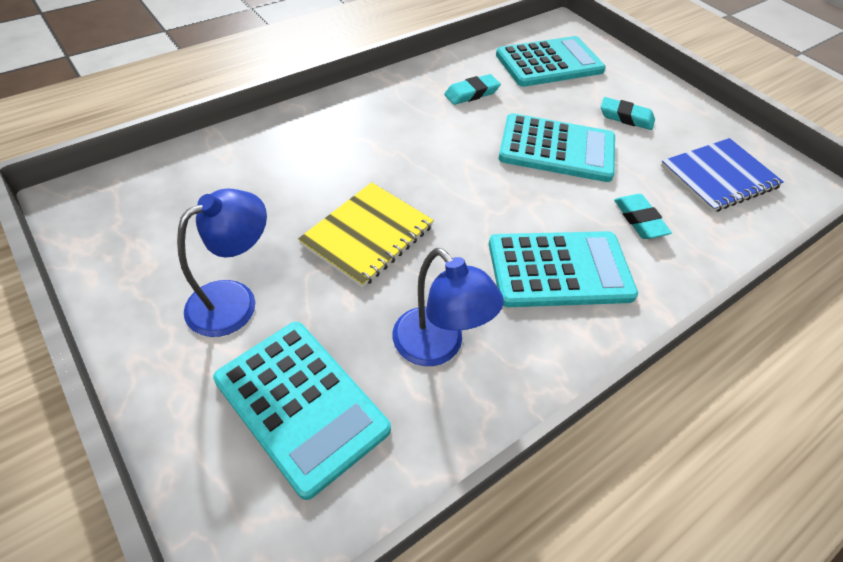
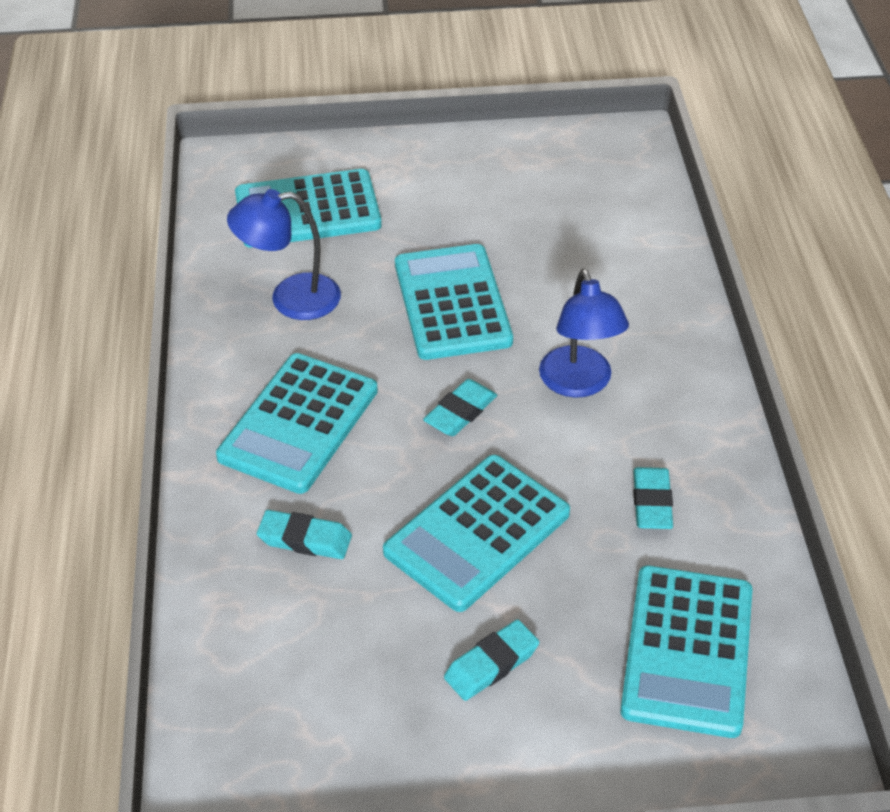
camera: 125 degrees right, 5 degrees down
blue lamp [177,189,267,337] -> blue lamp moved to [539,269,629,398]
yellow notebook [298,182,434,288] -> turquoise calculator [395,244,513,360]
blue notebook [661,138,784,213] -> none
none -> turquoise eraser [423,379,497,436]

